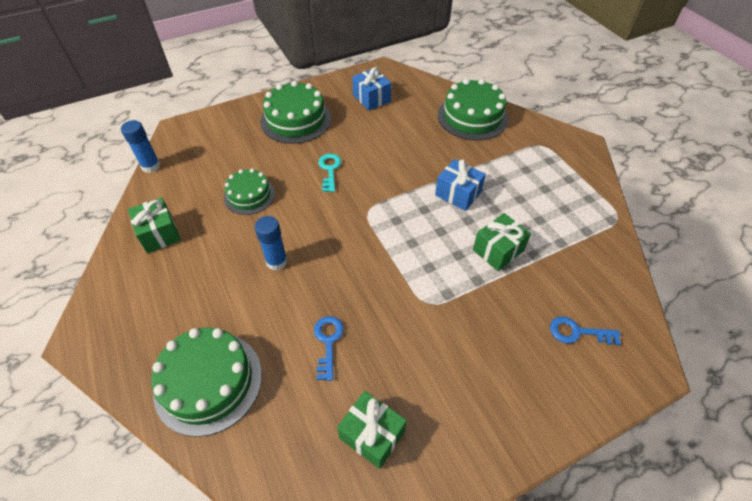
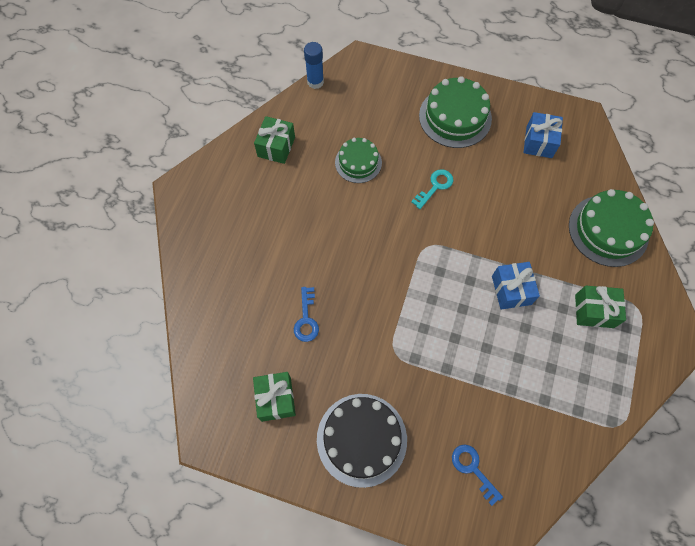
camera: 45 degrees right, 15 degrees up
green cake [151,328,262,437] -> none
blue glue stick [255,216,288,271] -> none
blue key [314,316,344,381] -> blue key turned 135 degrees clockwise [294,287,319,342]
green gift [473,213,531,271] -> green gift moved to [575,286,626,328]
none -> black cake [317,394,407,488]

